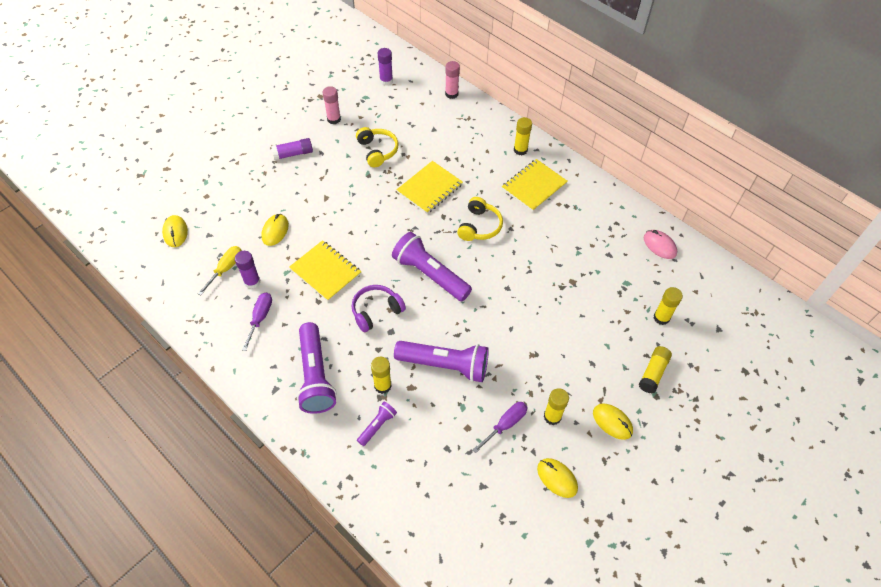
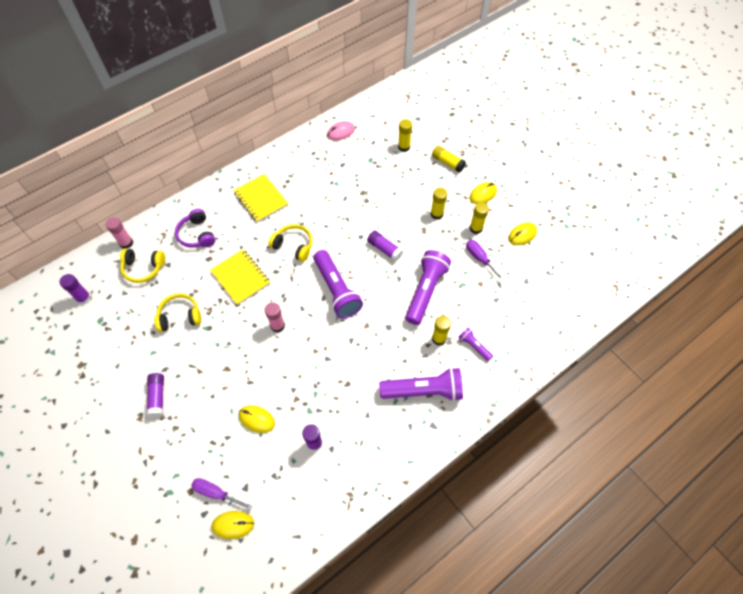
camera: 80 degrees left, 5 degrees up
yellow screwdriver [197,246,242,295] -> none
purple screwdriver [242,292,272,351] -> purple screwdriver moved to [191,478,253,510]
yellow notebook [289,240,361,302] -> none
pink glue stick [323,86,341,125] -> pink glue stick moved to [265,302,285,332]
purple headphones [351,285,406,332] -> purple headphones moved to [175,209,215,248]
purple flashlight [392,232,472,301] -> purple flashlight turned 75 degrees counterclockwise [314,250,363,318]
yellow glue stick [514,117,532,155] -> yellow glue stick moved to [431,188,447,219]
none -> yellow headphones [120,248,165,283]
none -> purple glue stick [367,230,403,261]

